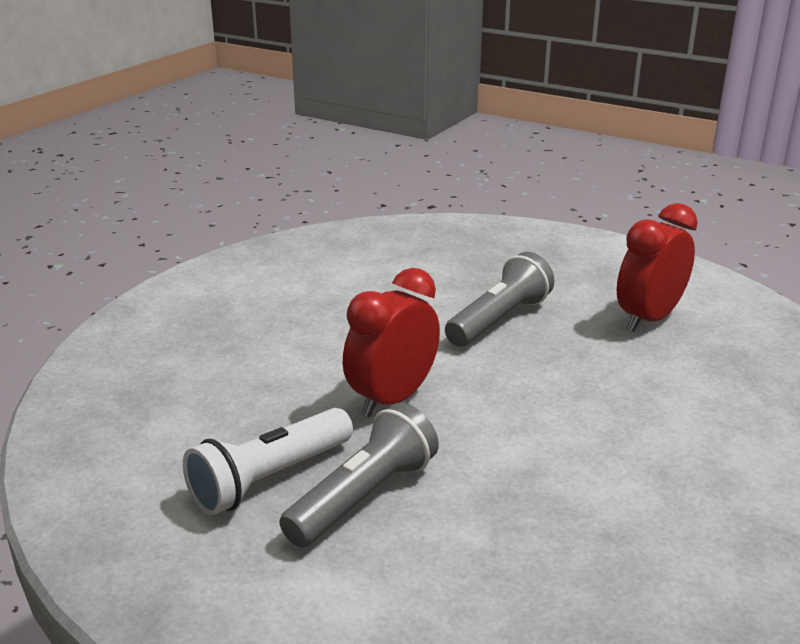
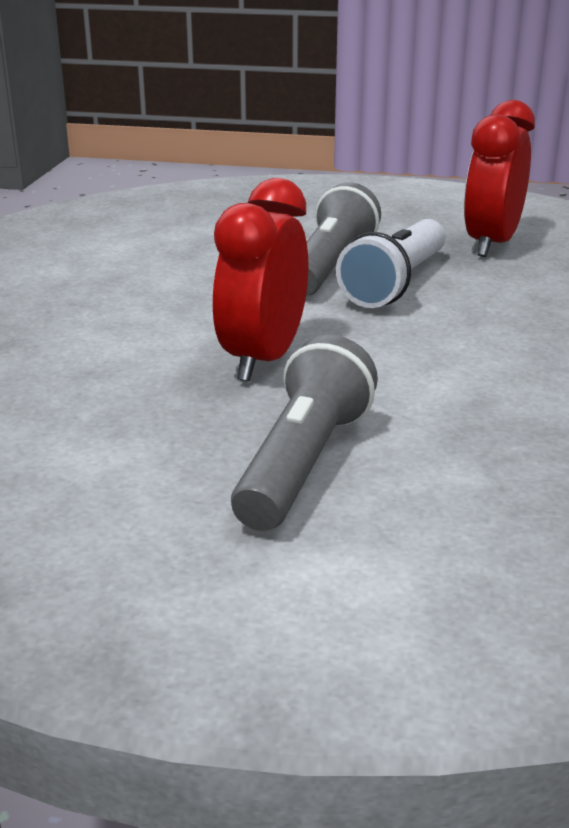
camera: 20 degrees left, 0 degrees up
white flashlight [183,408,353,515] -> white flashlight moved to [336,219,445,308]

